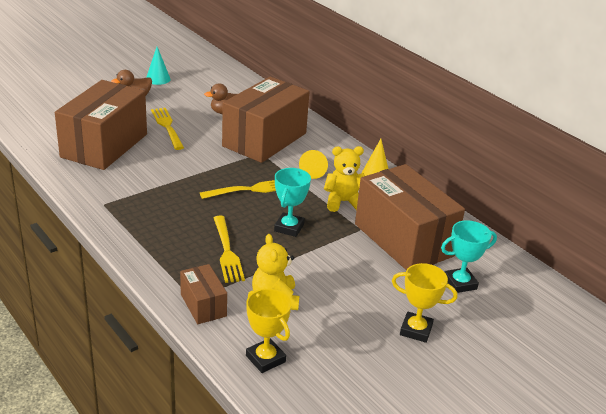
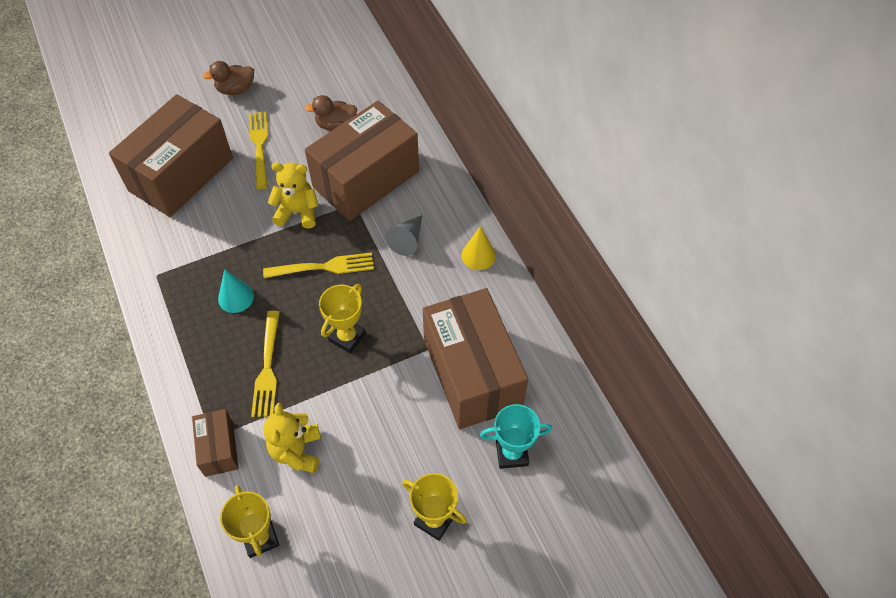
camera: 15 degrees right, 25 degrees up
turquoise cone [146,47,171,85] -> turquoise cone moved to [218,269,254,313]
turquoise trophy [274,168,311,237] -> yellow trophy [319,284,366,353]
yellow cone [299,150,328,179] -> grey cone [386,215,422,256]
yellow teddy bear [324,146,365,212] -> yellow teddy bear moved to [268,162,319,229]

